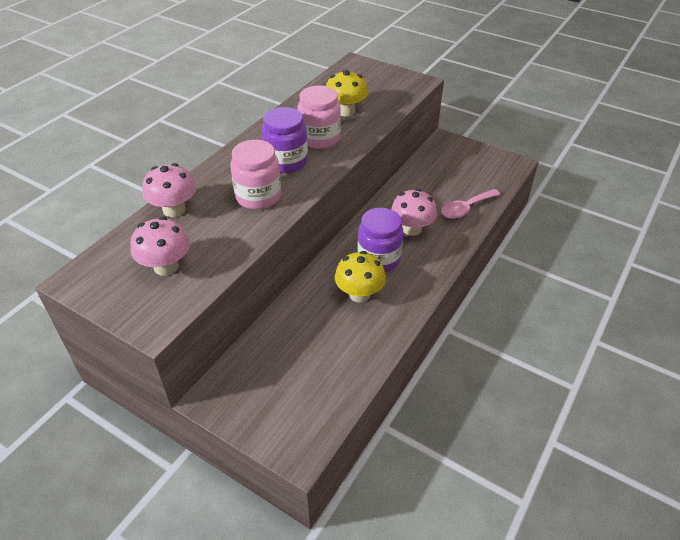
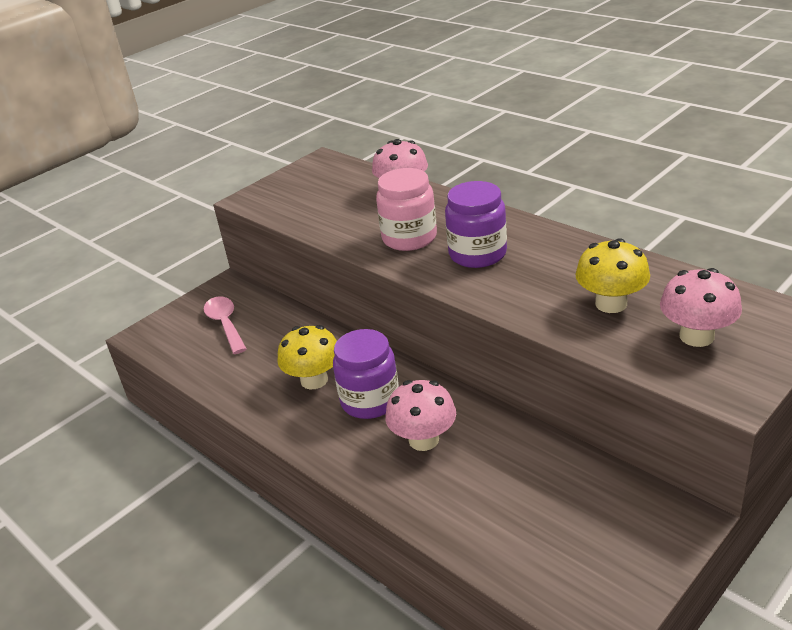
camera: 105 degrees right, 10 degrees down
pink mushroom [130,217,190,276] -> pink mushroom moved to [660,268,742,347]
pink jar [297,86,341,149] -> none
pink spoon [441,189,501,219] -> pink spoon moved to [204,297,247,354]

